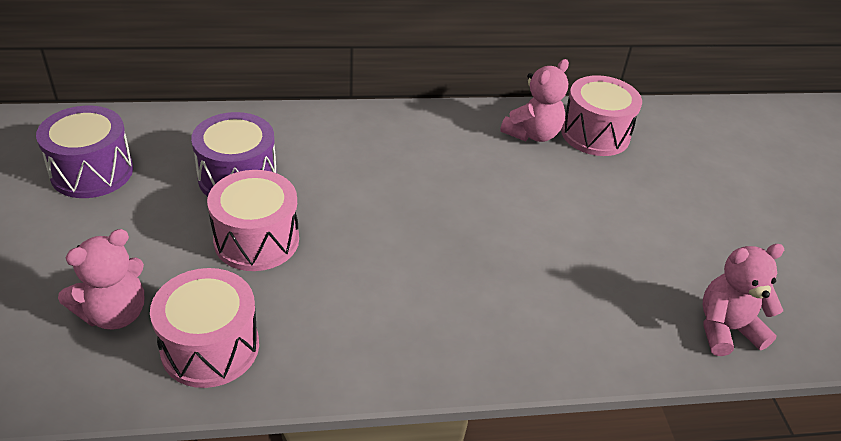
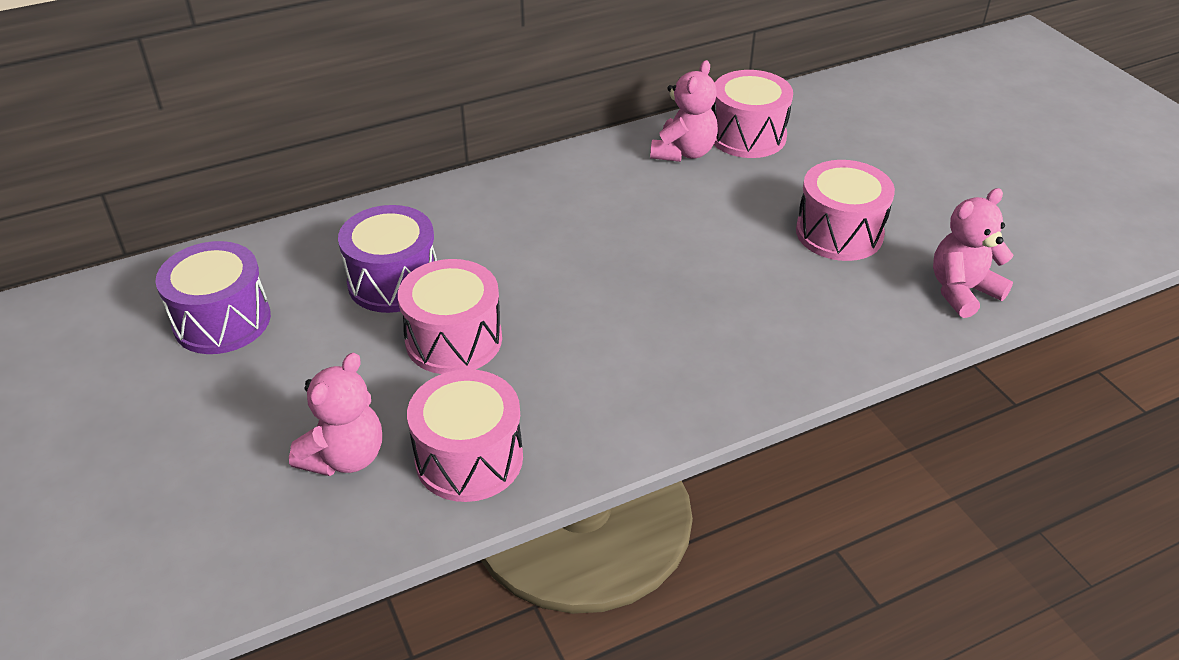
camera: 15 degrees left, 0 degrees up
none -> pink drum [796,160,895,261]

